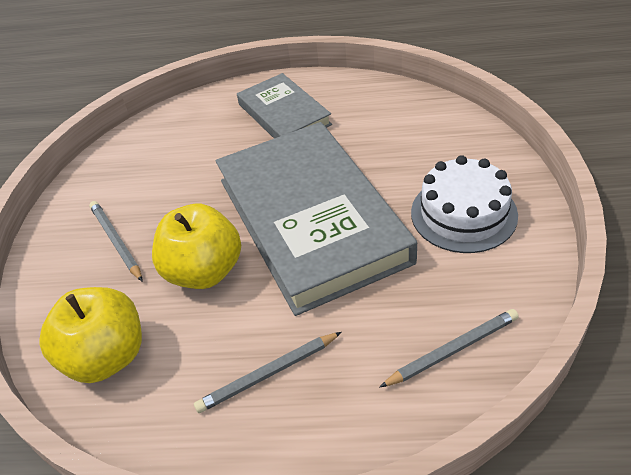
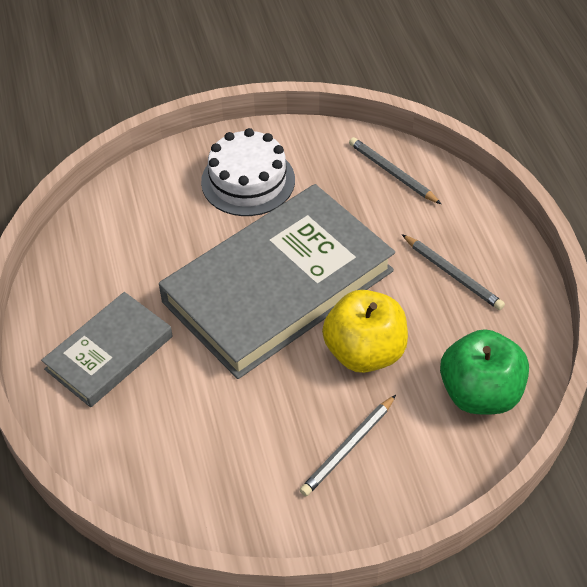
camera: 110 degrees left, 5 degrees up
yellow apple [39,287,142,383] -> green apple [440,329,529,414]

